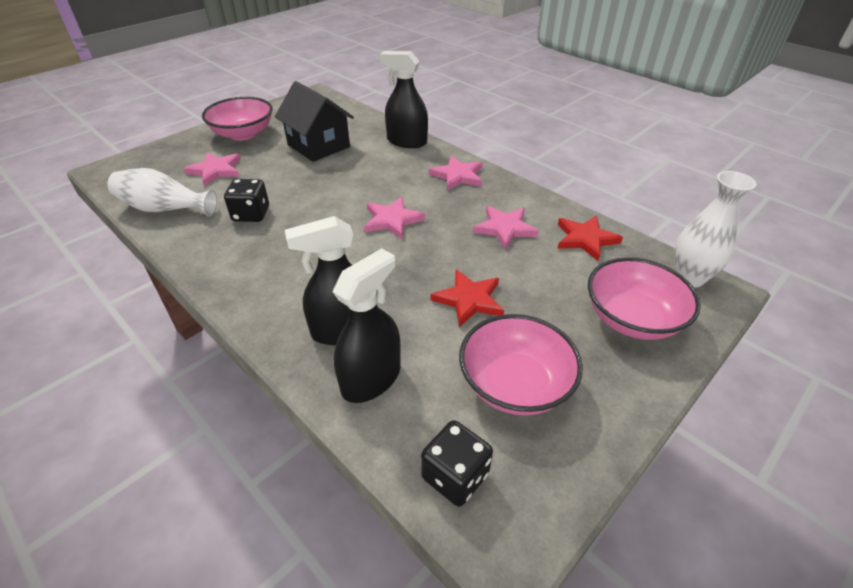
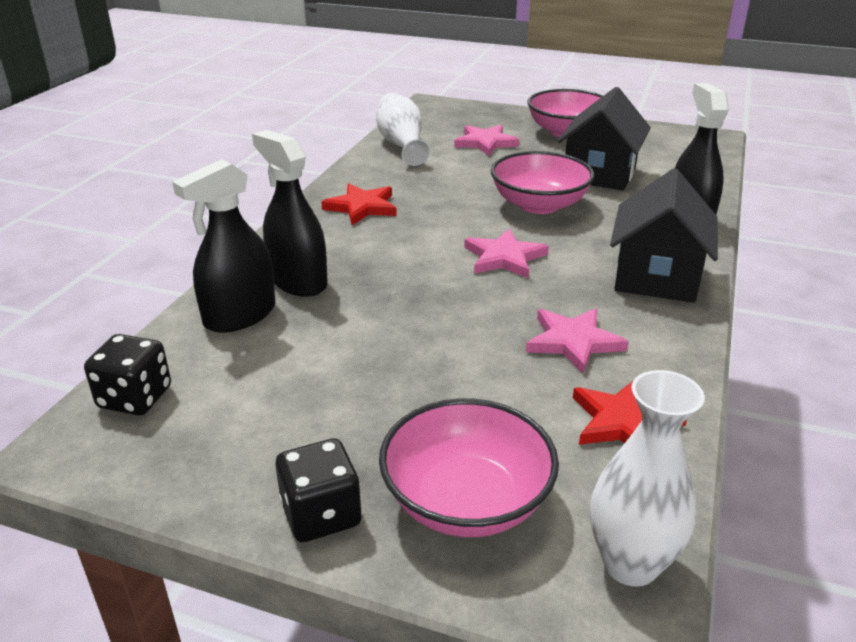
camera: 65 degrees right, 10 degrees down
black dice [224,179,269,222] -> black dice moved to [275,438,362,542]
black spray bottle [332,248,401,403] -> black spray bottle turned 120 degrees clockwise [172,159,275,333]
pink star [429,156,482,191] -> black house [610,169,718,303]
red star [430,269,504,328] -> red star moved to [322,184,397,225]
pink bowl [459,314,583,415] -> pink bowl moved to [491,151,595,214]

